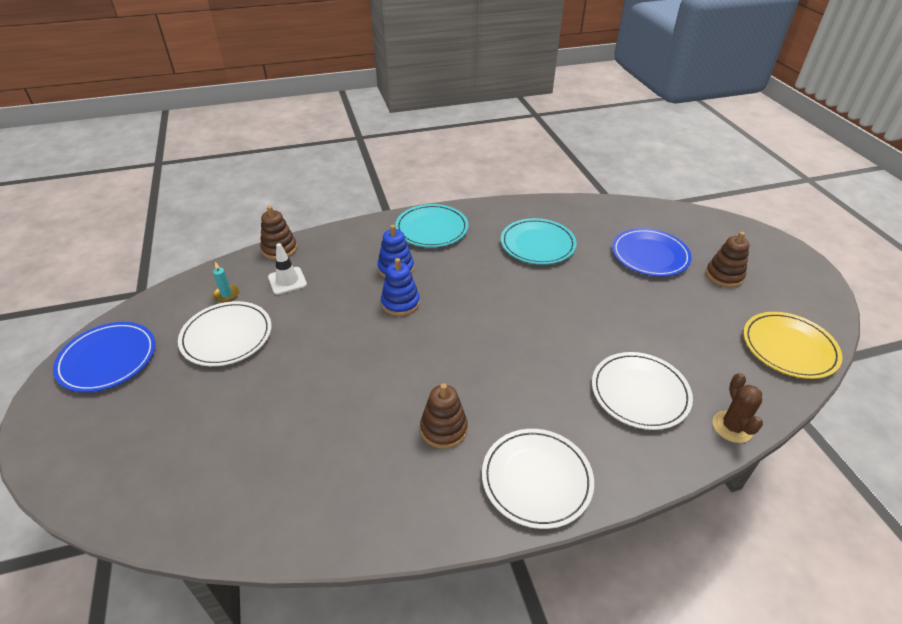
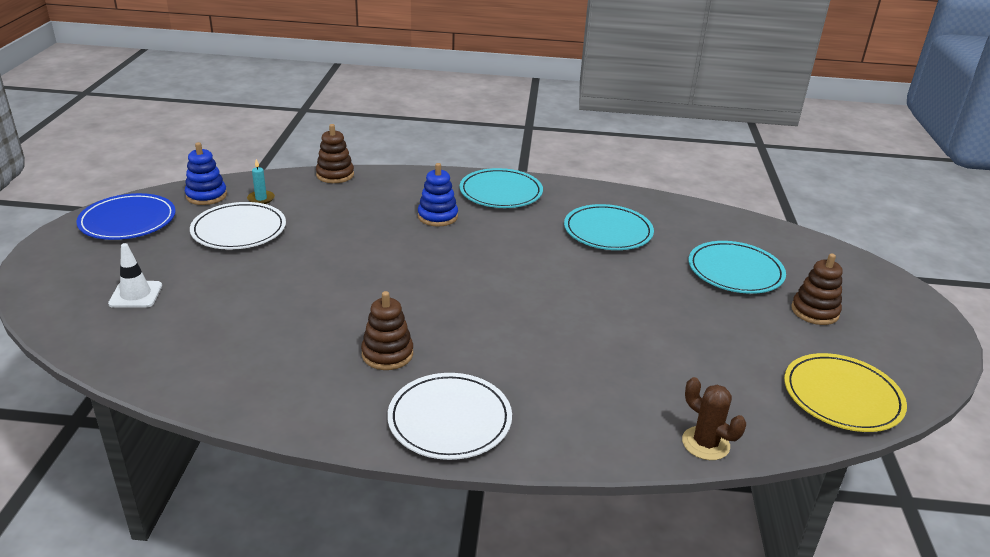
camera: 20 degrees right, 10 degrees down
white traffic cone [268,243,307,295] -> white traffic cone moved to [108,243,162,308]
blue stacking toy [381,258,420,316] -> blue stacking toy moved to [185,142,227,205]
white plate [592,352,693,430] -> none
blue plate [612,228,692,276] -> turquoise plate [688,241,786,294]
brown cactus [713,373,763,443] -> brown cactus turned 60 degrees counterclockwise [682,377,746,460]

